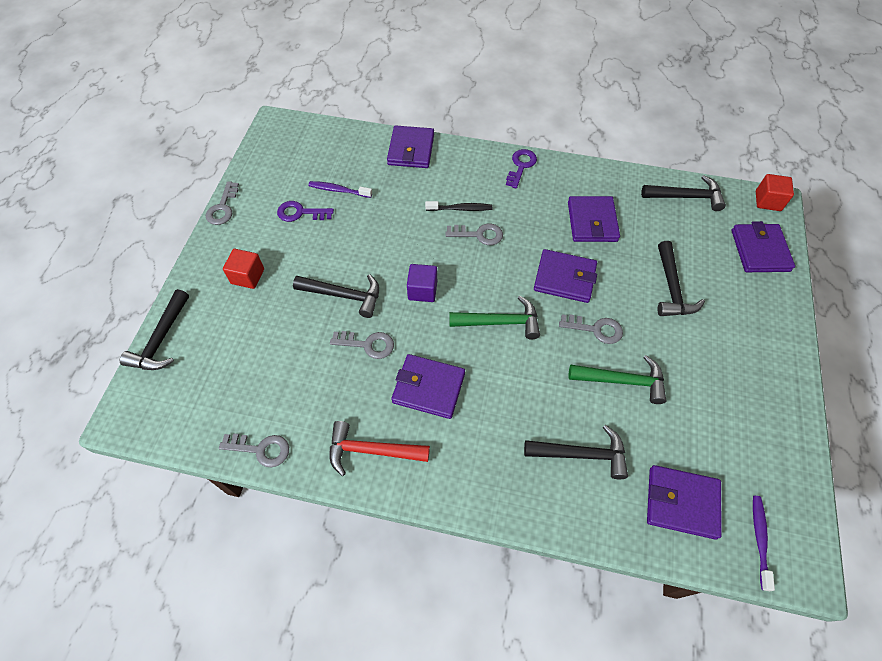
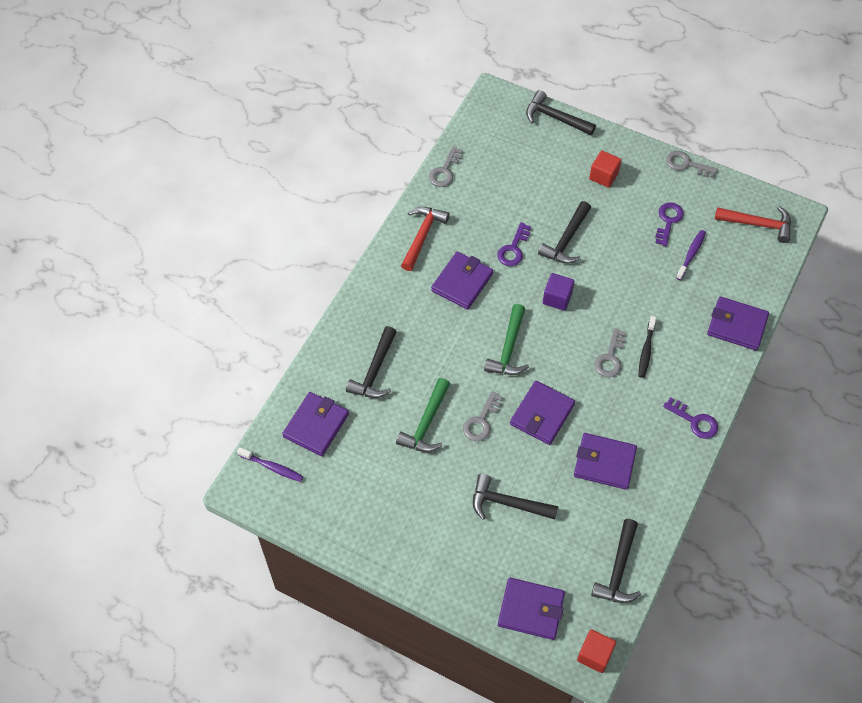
camera: 105 degrees right, 0 degrees up
grey key [330,331,394,359] -> purple key [497,222,531,266]
none -> red hammer [715,206,791,243]

